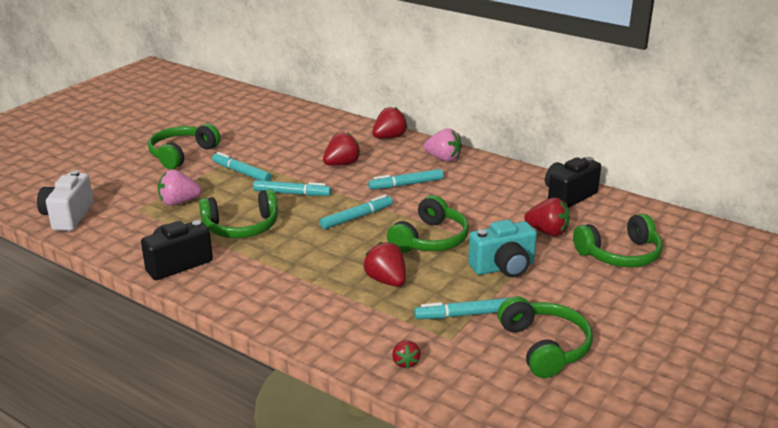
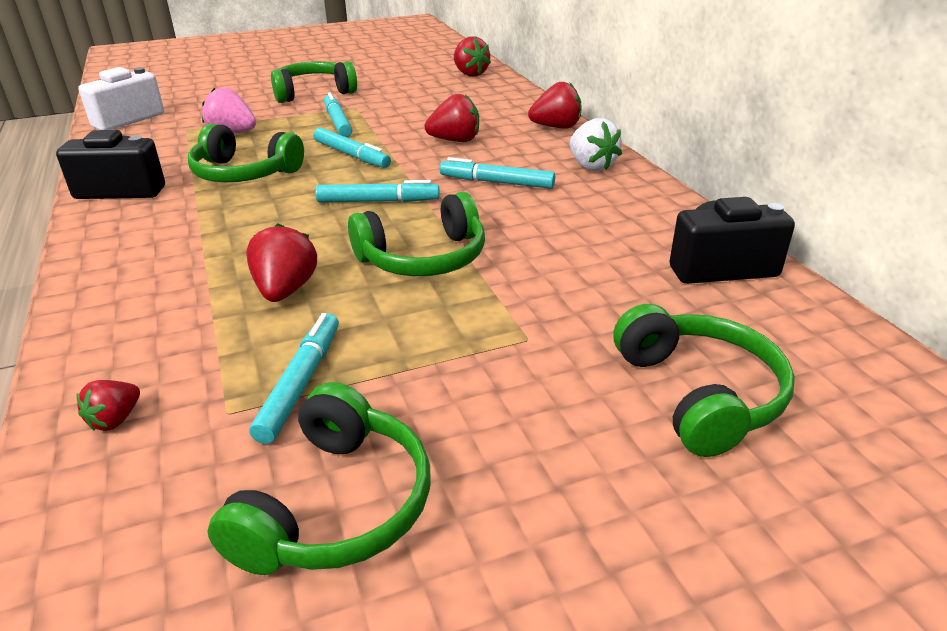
camera: 35 degrees right, 5 degrees up
turquoise marker [414,298,508,319] -> turquoise marker turned 75 degrees clockwise [249,313,339,444]
pink strawberry [424,128,462,162] -> white strawberry [570,118,622,172]
turquoise camera [468,219,537,278] -> none
red strawberry [524,198,570,236] -> red strawberry moved to [454,36,491,76]
green headphones [573,214,663,267] -> green headphones turned 120 degrees counterclockwise [613,304,795,457]

